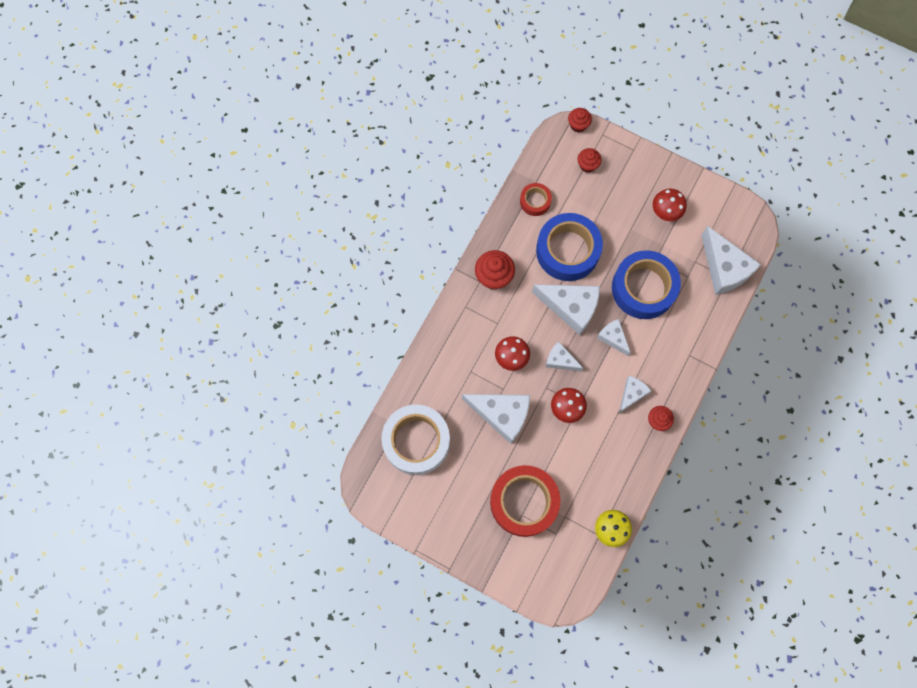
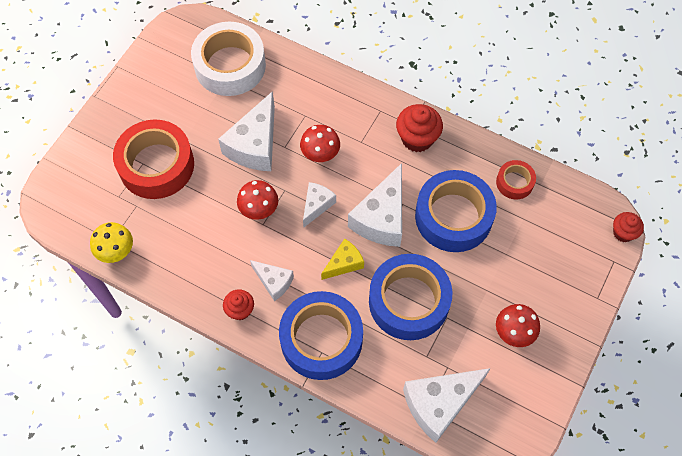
camera: 90 degrees right, 10 degrees down
red cupcake [578,148,602,173] -> none
white cheese [597,319,631,356] -> yellow cheese [321,238,364,280]
none -> blue tape [279,291,363,380]

